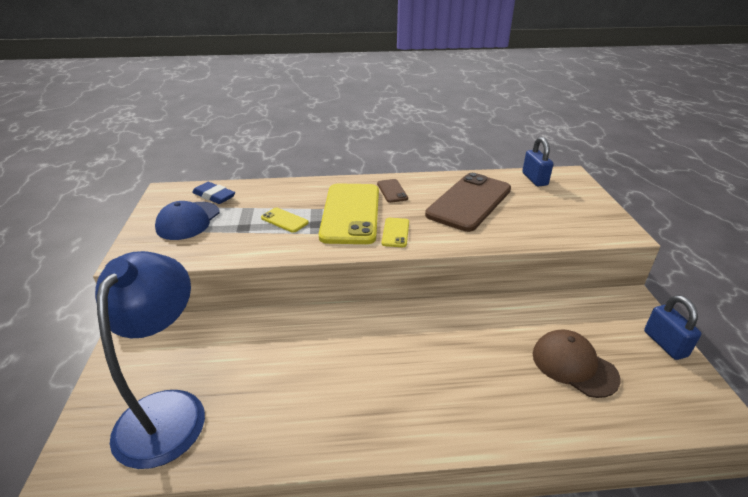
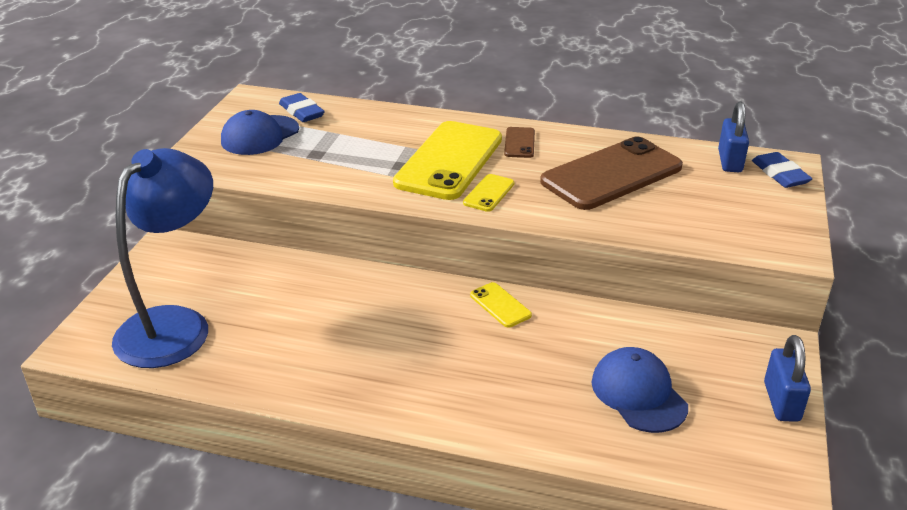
camera: 20 degrees right, 0 degrees up
yellow phone [261,208,309,233] -> yellow phone moved to [470,282,532,328]
brown cap [532,329,620,398] -> blue cap [592,347,688,433]
none -> blue eraser [752,152,813,188]

